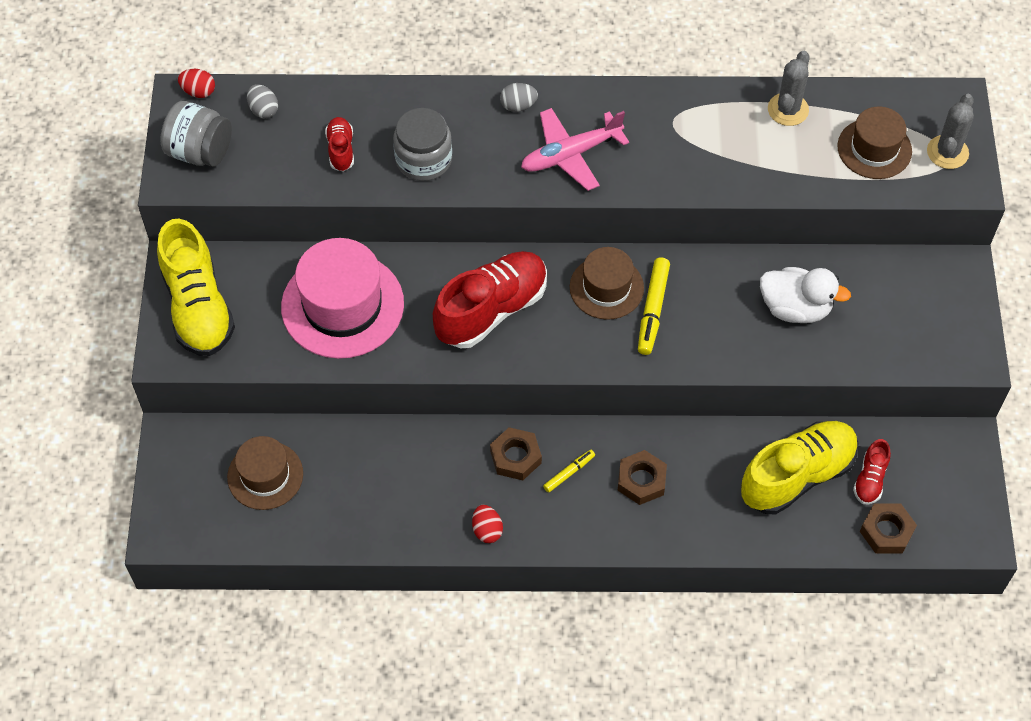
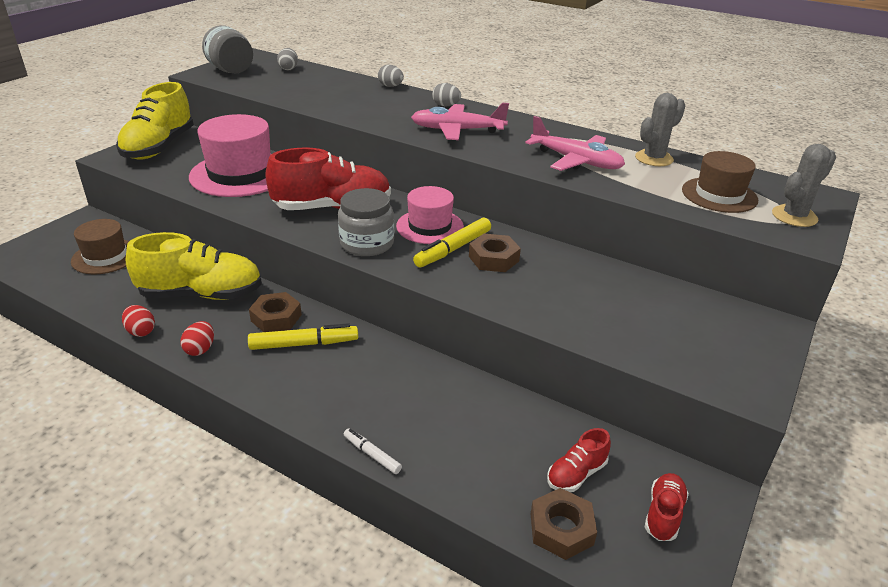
camera: 30 degrees right, 25 degrees down
red egg [178,69,215,98] -> red egg moved to [122,305,155,337]
red shoe [325,117,354,171] -> red shoe moved to [645,473,689,541]
grey jar [393,108,452,181] -> grey jar moved to [338,188,394,256]
yellow marker [543,450,595,493] -> yellow marker [248,323,358,350], size x1.74
brown hat [570,247,644,320] -> pink hat [396,186,464,244]
brown nut [617,450,667,505] -> brown nut moved to [469,234,521,272]
yellow shoe [741,421,858,515] -> yellow shoe moved to [126,232,262,300]
white duck [760,267,851,323] -> none
none -> white marker [344,428,402,474]
none -> grey egg [378,64,404,87]
none -> pink plane [525,116,625,171]

